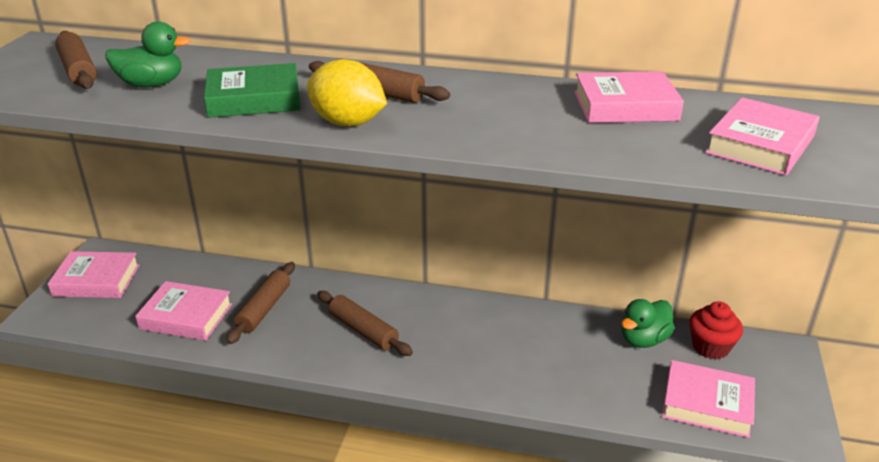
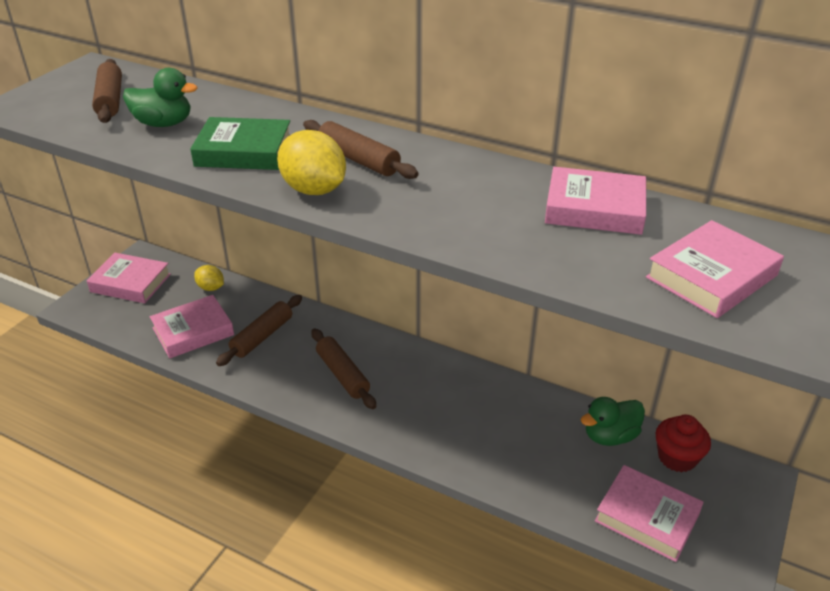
camera: 15 degrees right, 5 degrees up
pink book [135,281,232,341] -> pink book turned 60 degrees counterclockwise [150,295,234,359]
none -> yellow lemon [194,265,224,291]

